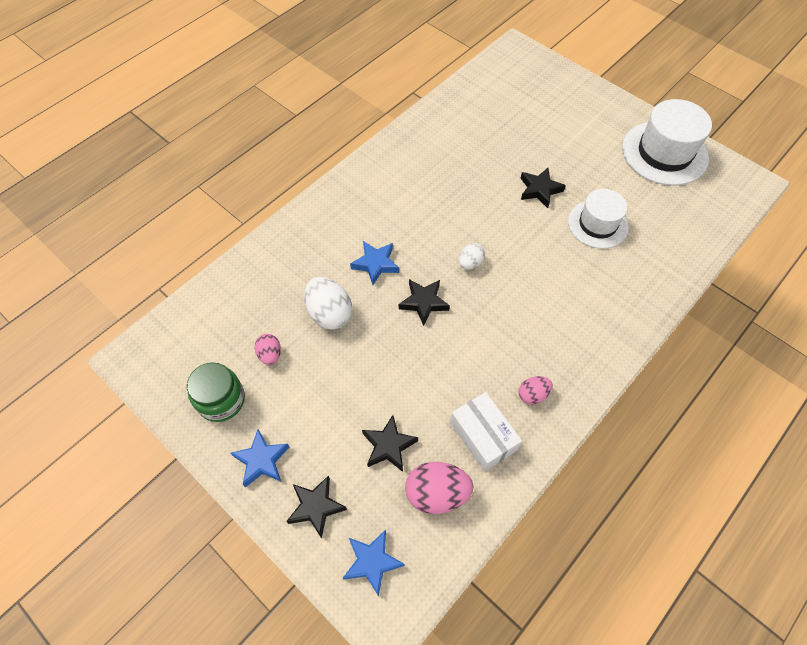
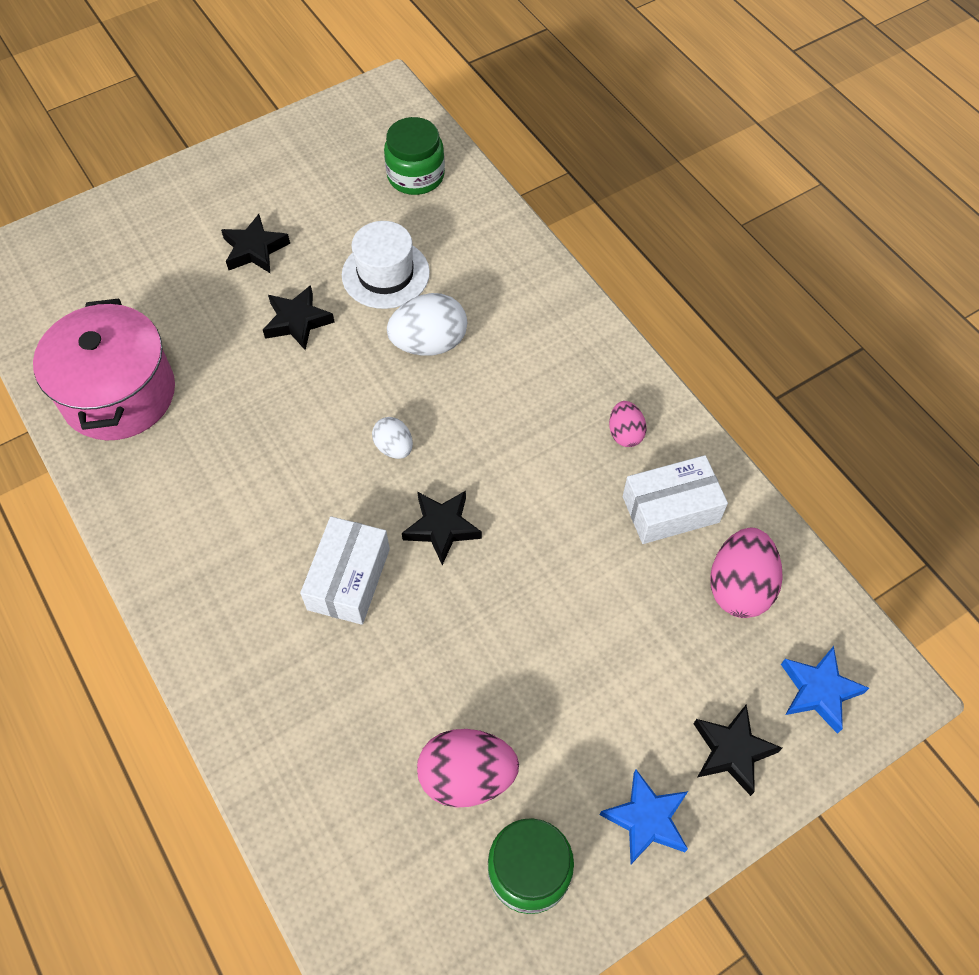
camera: 75 degrees left, 0 degrees up
pink egg [255,334,281,365] -> pink egg [417,729,519,807], size x1.75
white egg [304,277,352,330] -> white egg moved to [387,293,467,356]
blue star [350,241,399,285] -> white box [300,516,390,625]
black star [362,415,418,472] -> black star moved to [221,214,290,273]
white hat [622,99,712,186] -> none
none -> pink pot [33,299,175,440]
none -> green jar [384,117,445,195]

